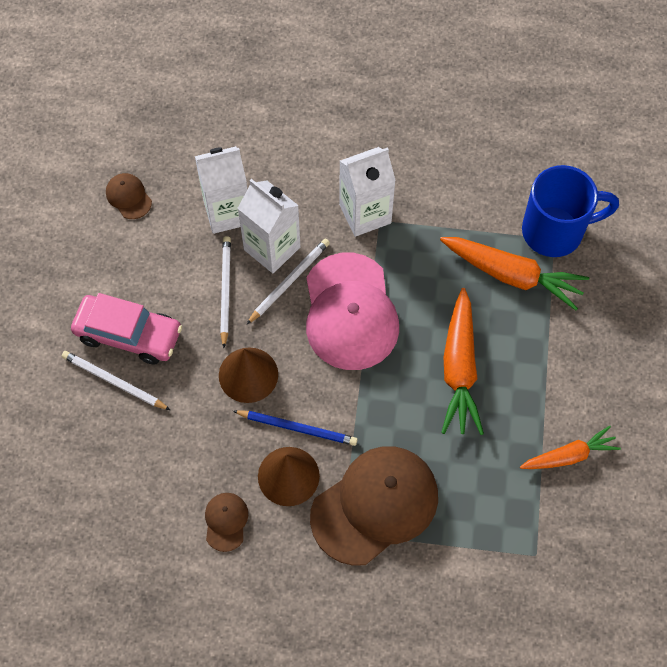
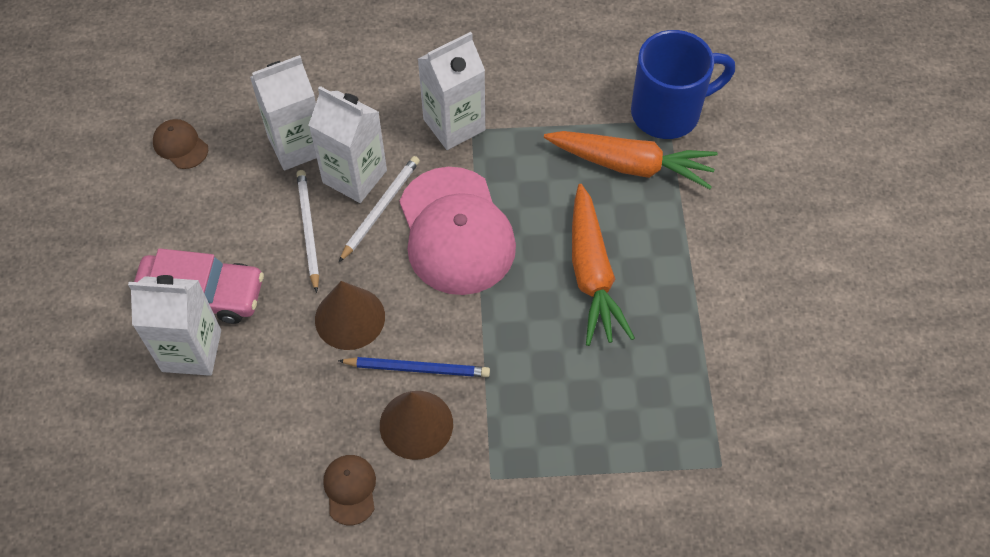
camera: 10 degrees left, 5 degrees down
white pencil [62,351,170,410] -> white carton [128,275,221,376]
brown cap [310,446,438,566] -> none
orange carrot [520,426,621,469] -> none

